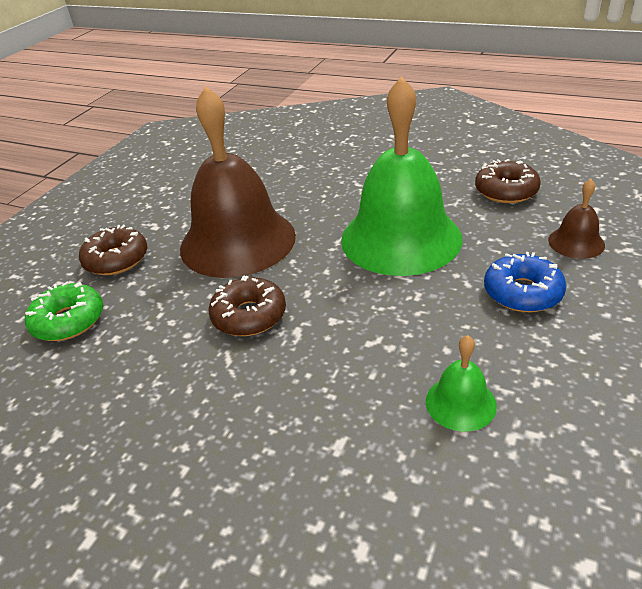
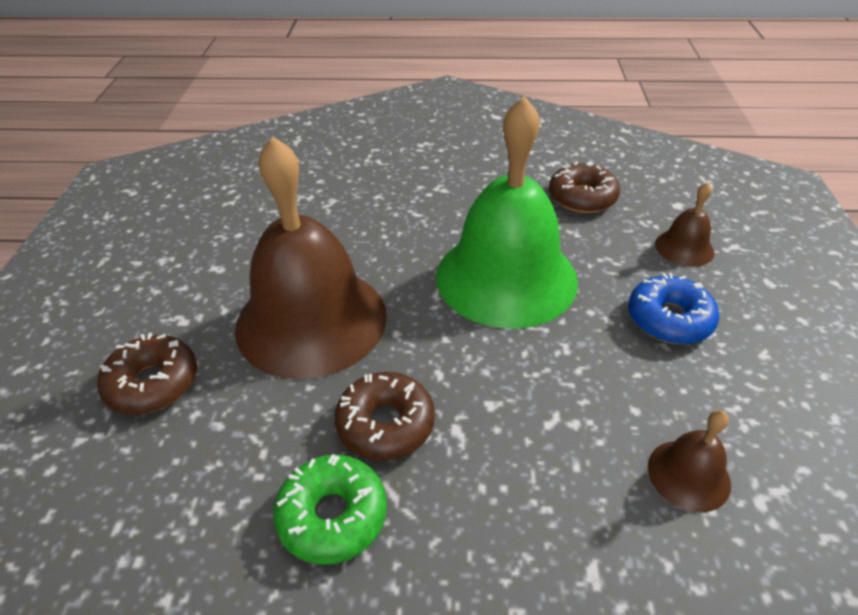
camera: 25 degrees left, 5 degrees up
green donut [25,282,103,341] -> green donut moved to [273,454,387,565]
green bell [426,335,497,432] -> brown bell [648,410,731,513]

